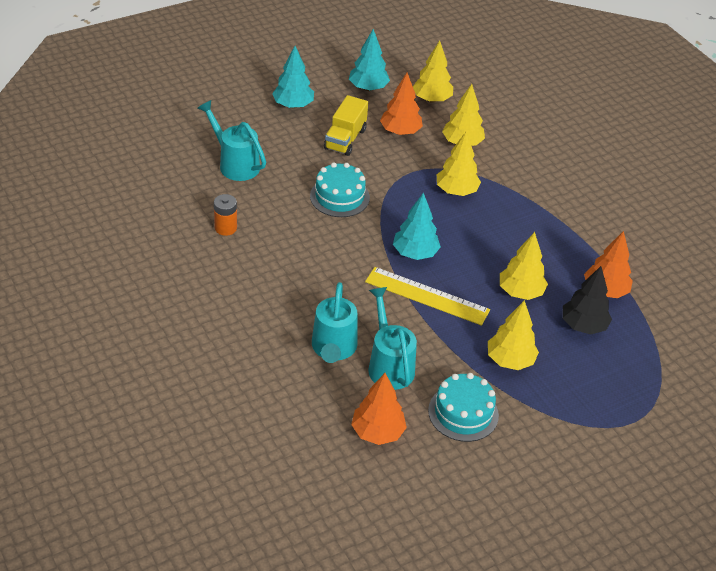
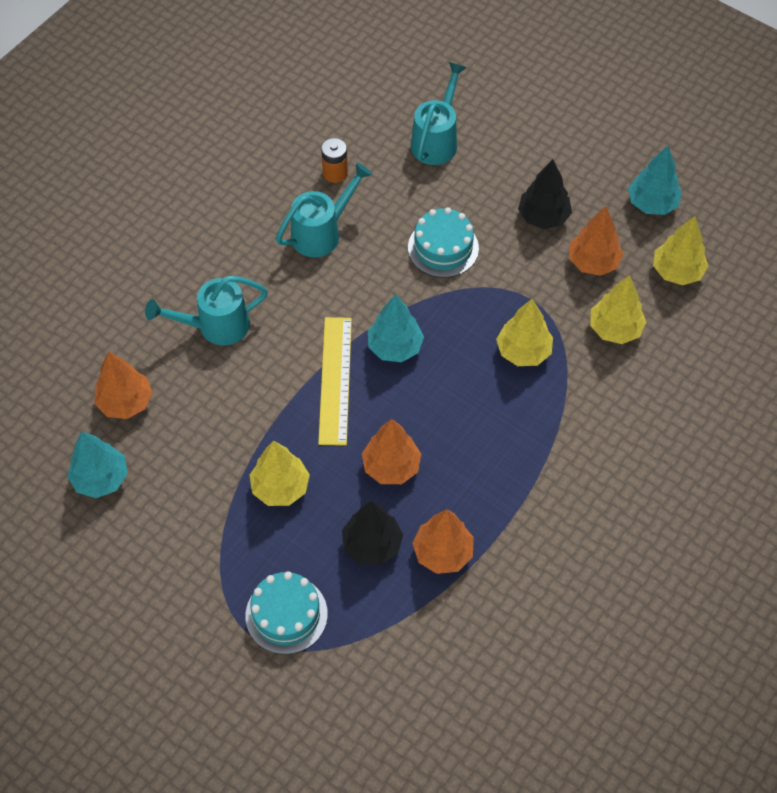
camera: 70 degrees right, 15 degrees up
turquoise tree [272,46,314,109] -> turquoise tree moved to [67,431,128,498]
yellow truck [324,95,368,156] -> black tree [518,159,572,229]
turquoise watering can [368,287,417,390] -> turquoise watering can moved to [276,162,372,257]
turquoise cake [428,373,499,442] -> turquoise cake moved to [246,571,328,654]
yellow tree [500,232,548,300] -> orange tree [362,419,421,484]

